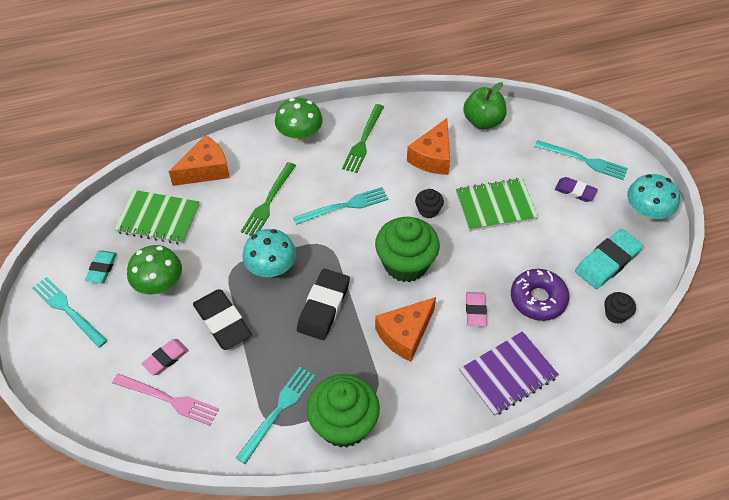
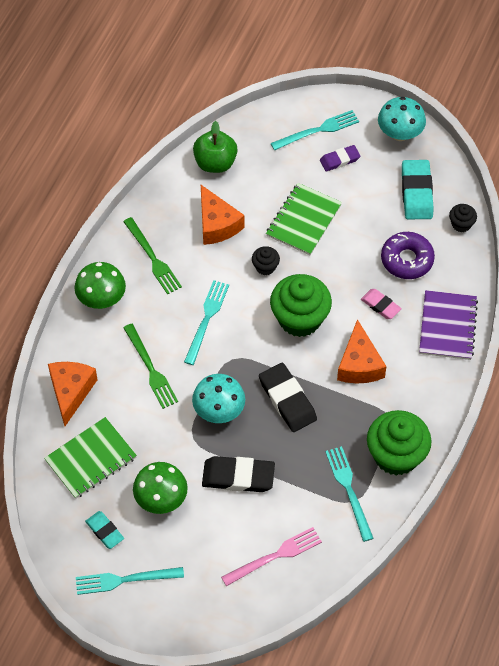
camera: 50 degrees left, 5 degrees up
pink eraser [142,339,189,375] -> none

